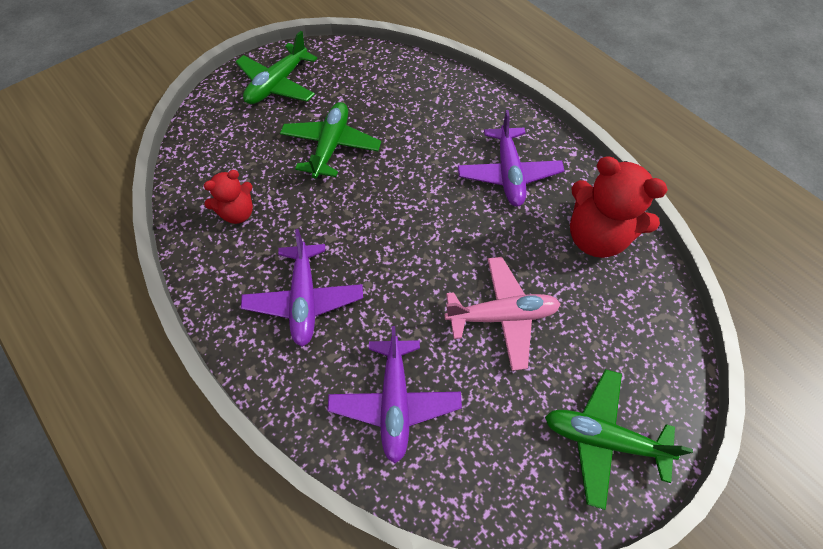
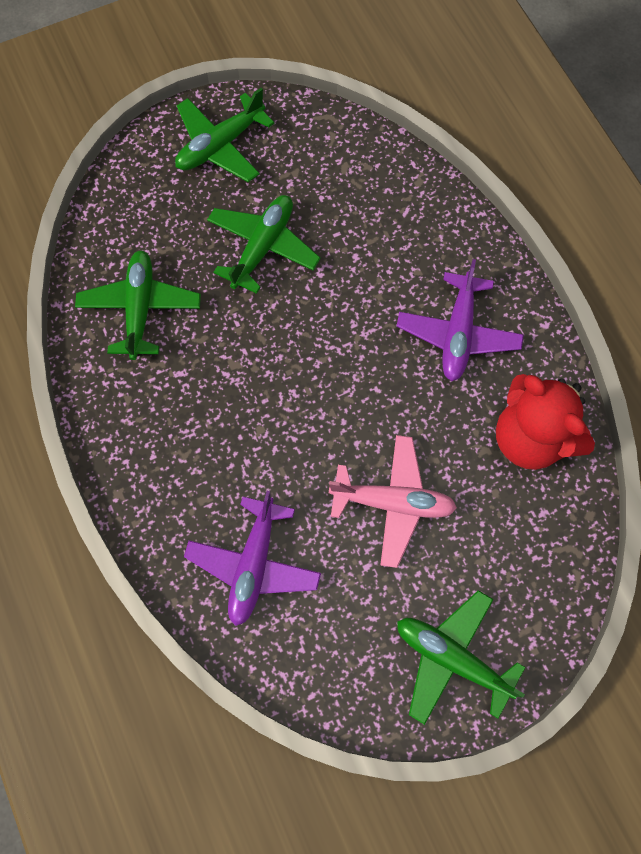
camera: 15 degrees right, 10 degrees up
red teddy bear [204,170,253,224] -> green plane [75,250,201,360]
purple plane [241,229,363,347] -> none

